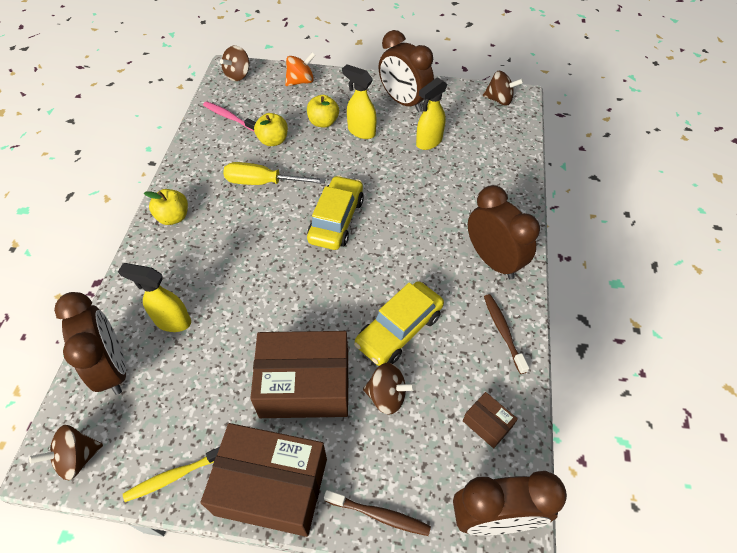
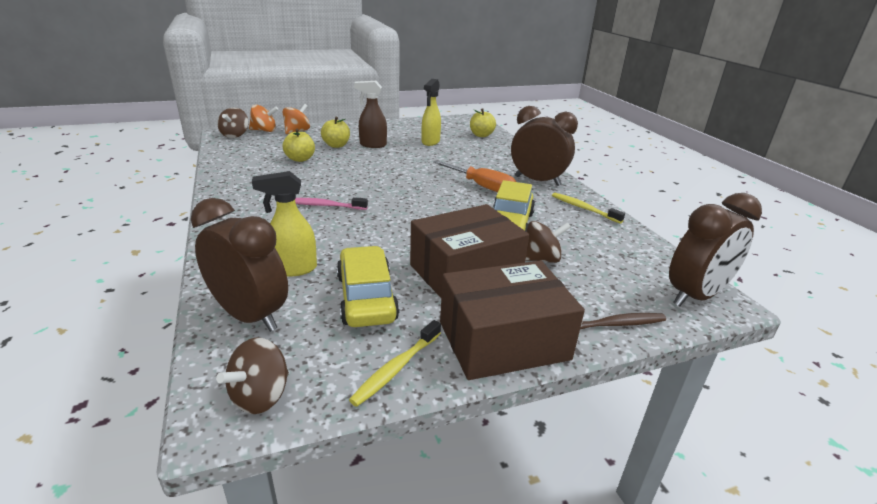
camera: 30 degrees left, 25 degrees down
yellow apple [144,189,188,225] -> yellow apple moved to [470,109,496,137]
pink toothbrush [203,101,256,132] -> pink toothbrush moved to [295,197,368,210]
yellow screwdriver [223,162,326,185] -> none
yellow car [307,175,364,250] -> yellow car moved to [337,246,400,327]
yellow spray bottle [342,64,377,139] -> brown spray bottle [354,81,387,148]
brown clock [379,30,434,112] -> none
brown box [463,392,518,448] -> none
brown spinning top [483,71,524,106] -> none
brown toothbrush [484,294,529,374] -> yellow toothbrush [552,192,625,224]
none -> orange spinning top [249,105,278,132]
none -> orange screwdriver [433,160,516,192]

